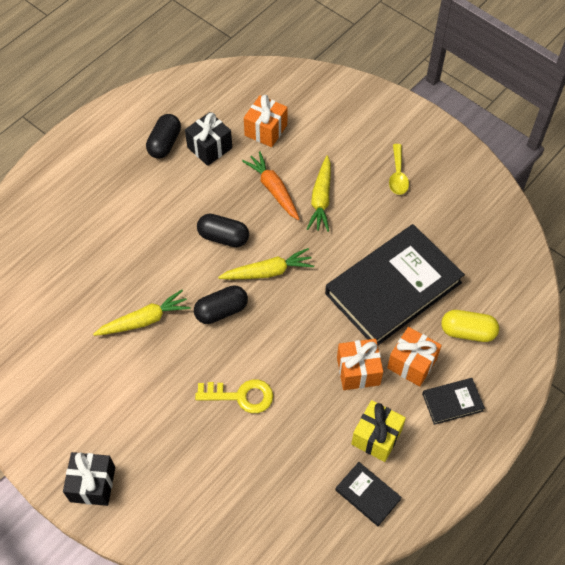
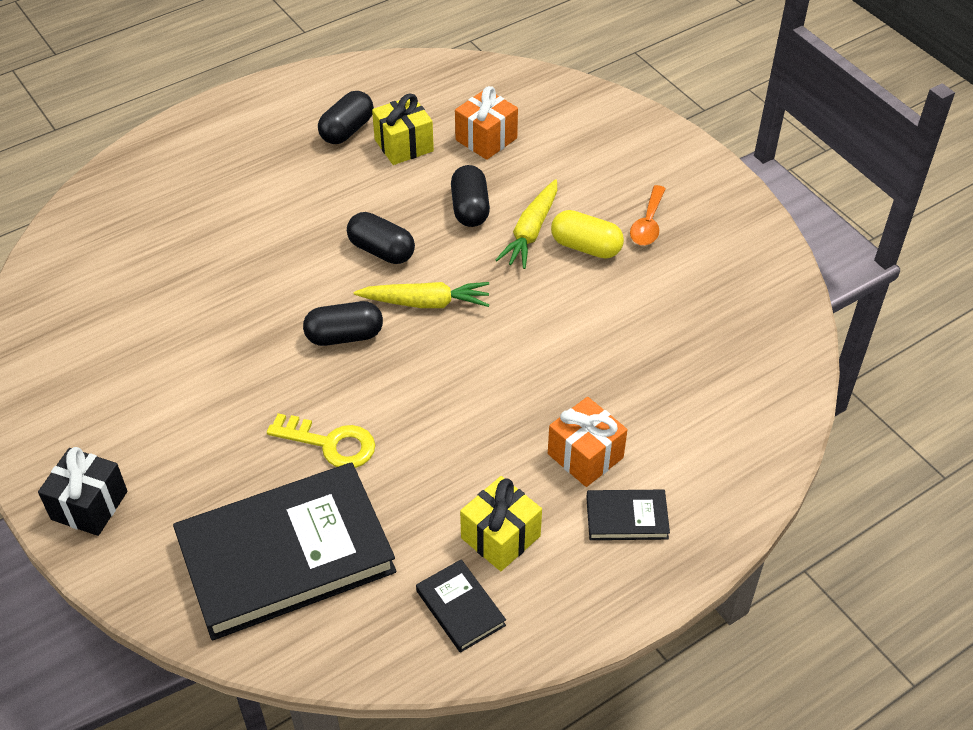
camera: 15 degrees right, 10 degrees down
yellow carrot [93,290,191,336] -> none
black gift [185,112,232,166] -> yellow gift [372,94,434,165]
orange carrot [242,151,299,220] -> black capsule [451,165,490,227]
black book [325,224,465,345] -> black book moved to [173,463,396,641]
orange gift [337,339,383,390] -> none
yellow spoon [389,144,409,195] -> orange spoon [630,185,666,245]
yellow capsule [441,310,499,342] -> yellow capsule moved to [551,210,624,259]

